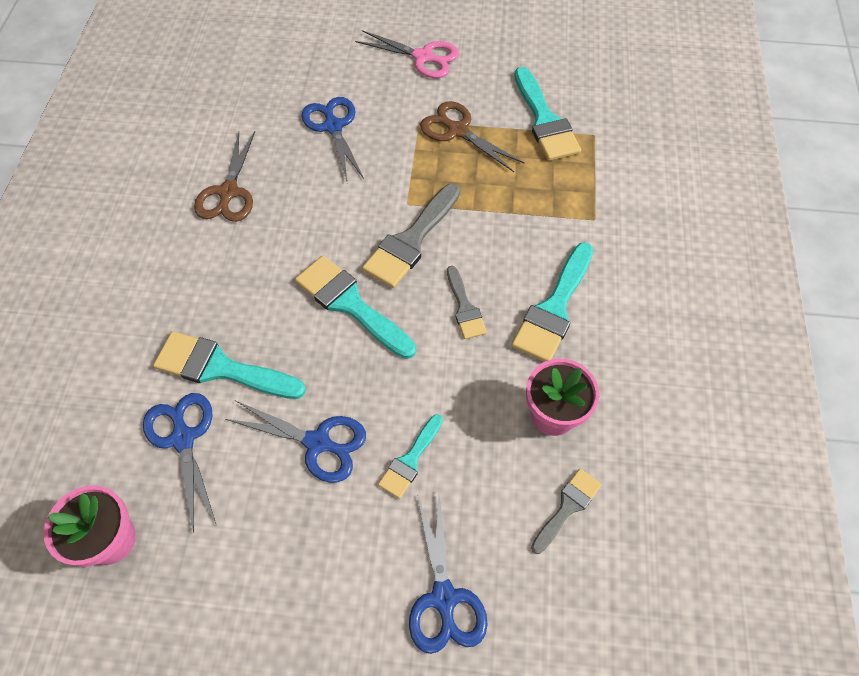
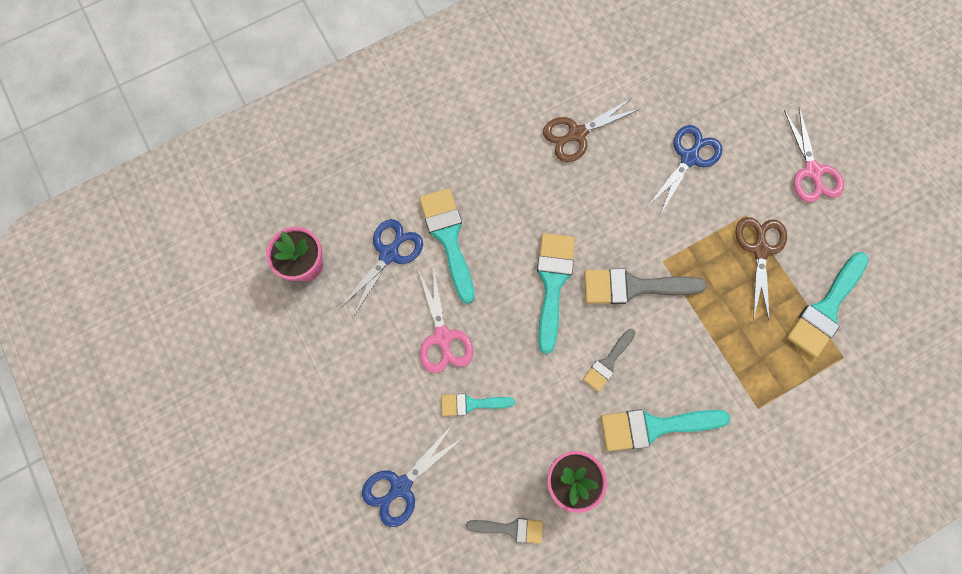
camera: 55 degrees right, 15 degrees up
blue scissors [226,400,366,483] -> pink scissors [418,266,474,373]

